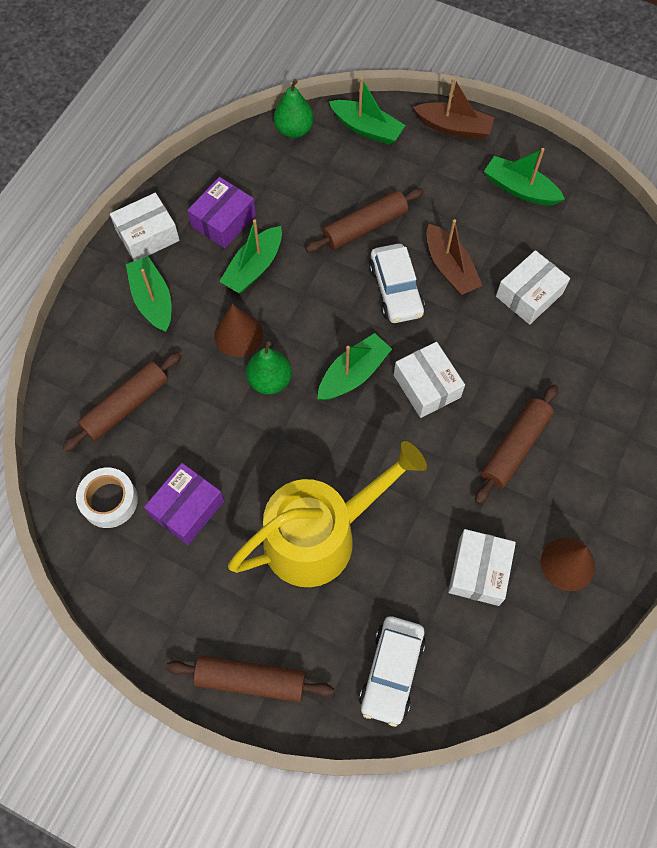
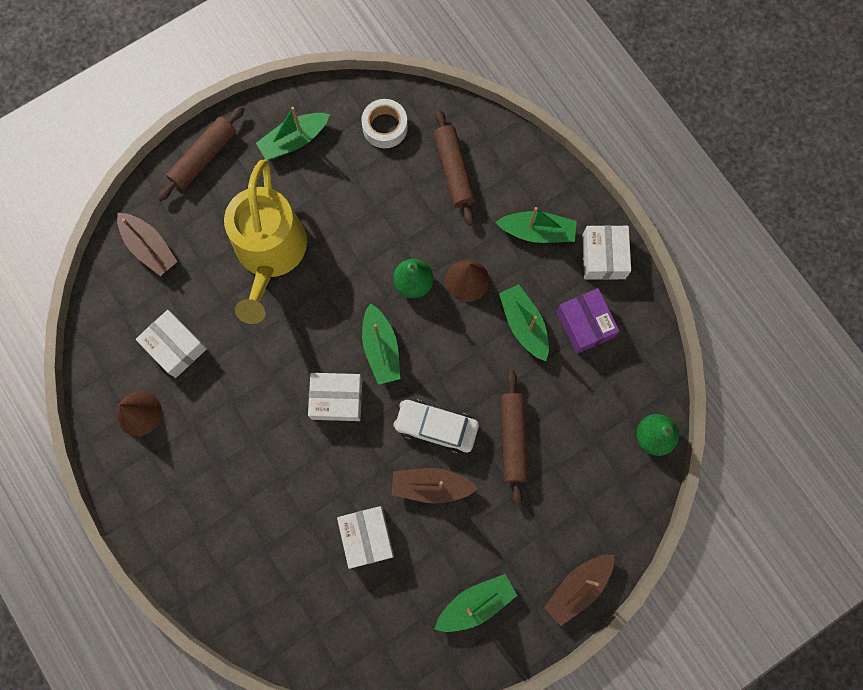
camera: 120 degrees right, 10 degrees up
purple box [144,463,224,545] -> none
green boat [329,77,406,145] -> green boat moved to [256,107,330,160]
white car [359,616,426,727] -> brown boat [117,213,177,276]
brown rolling pin [475,385,558,504] -> none

